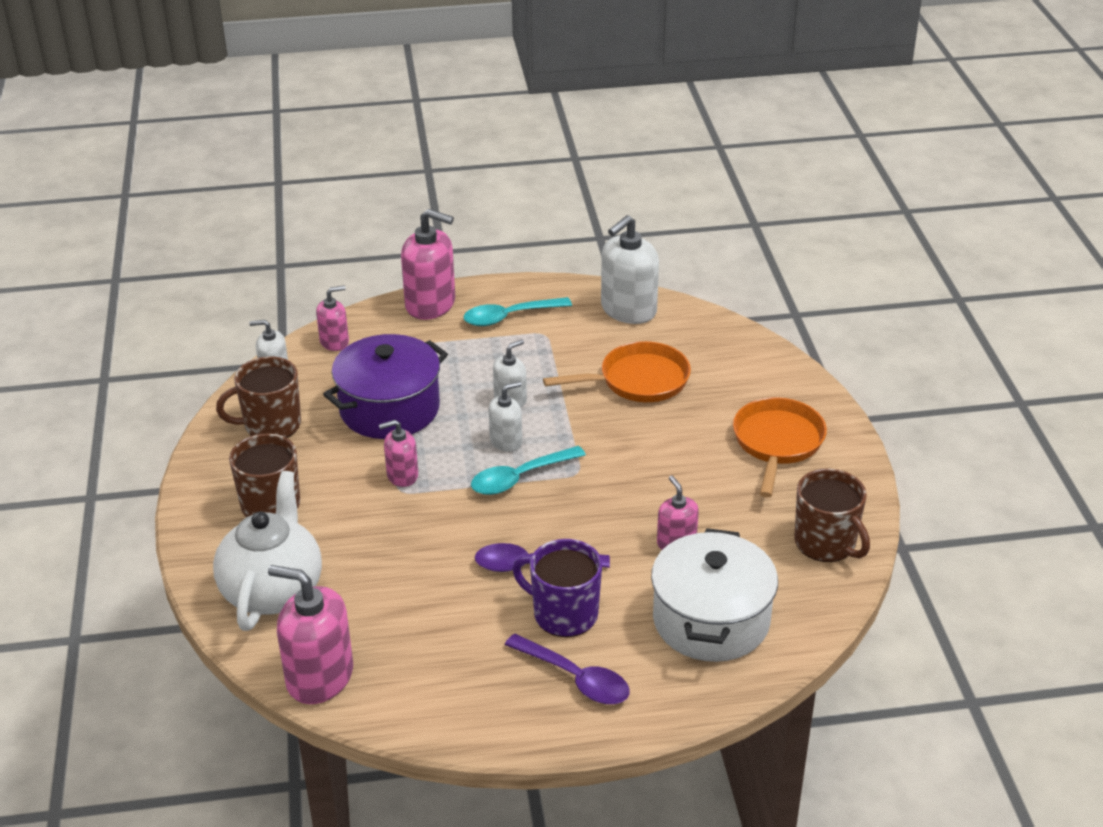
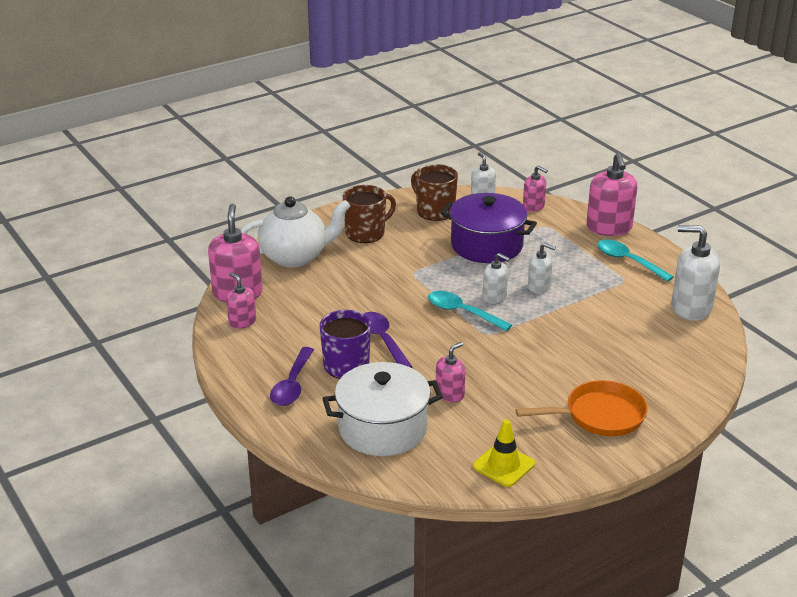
camera: 65 degrees right, 5 degrees down
pink soap dispenser [379,420,418,487] -> pink soap dispenser moved to [226,272,256,329]
orange pan [543,341,691,402] -> none
brown mug [794,468,870,562] -> yellow traffic cone [473,419,535,487]

